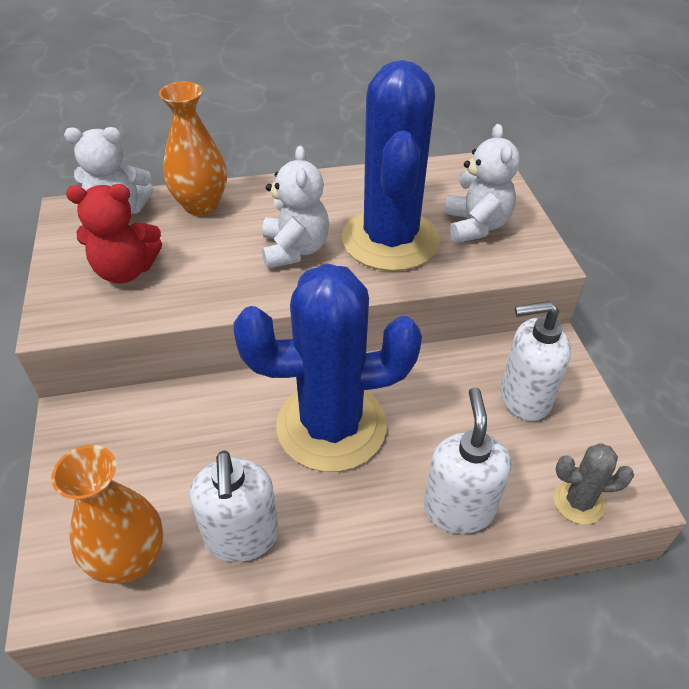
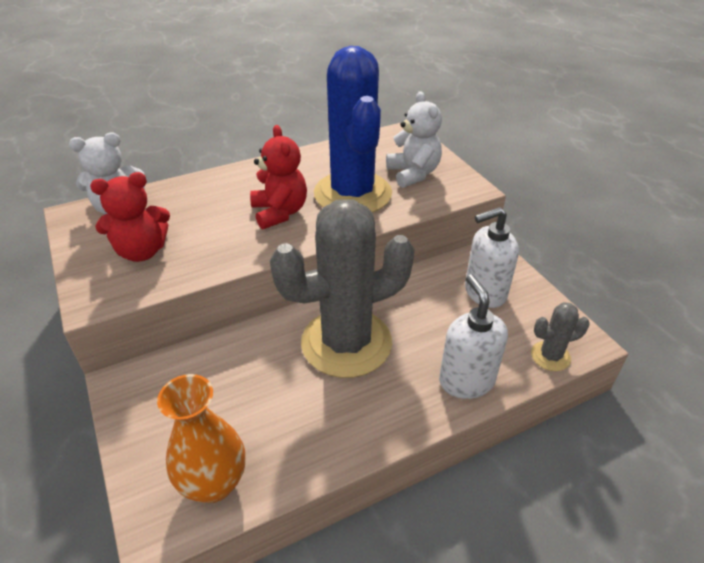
camera: 15 degrees left, 5 degrees down
orange vase [159,82,227,216] -> none
white soap dispenser [190,450,279,562] -> none
blue cactus [234,263,422,472] -> grey cactus [270,199,415,378]
white teddy bear [262,146,329,269] -> red teddy bear [250,125,307,230]

